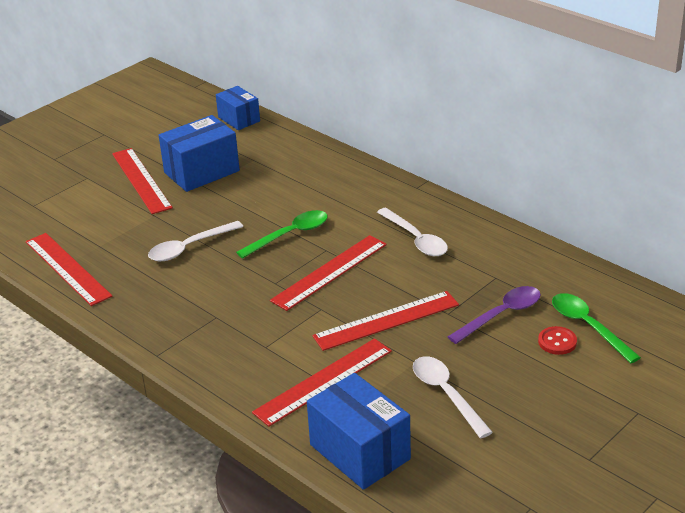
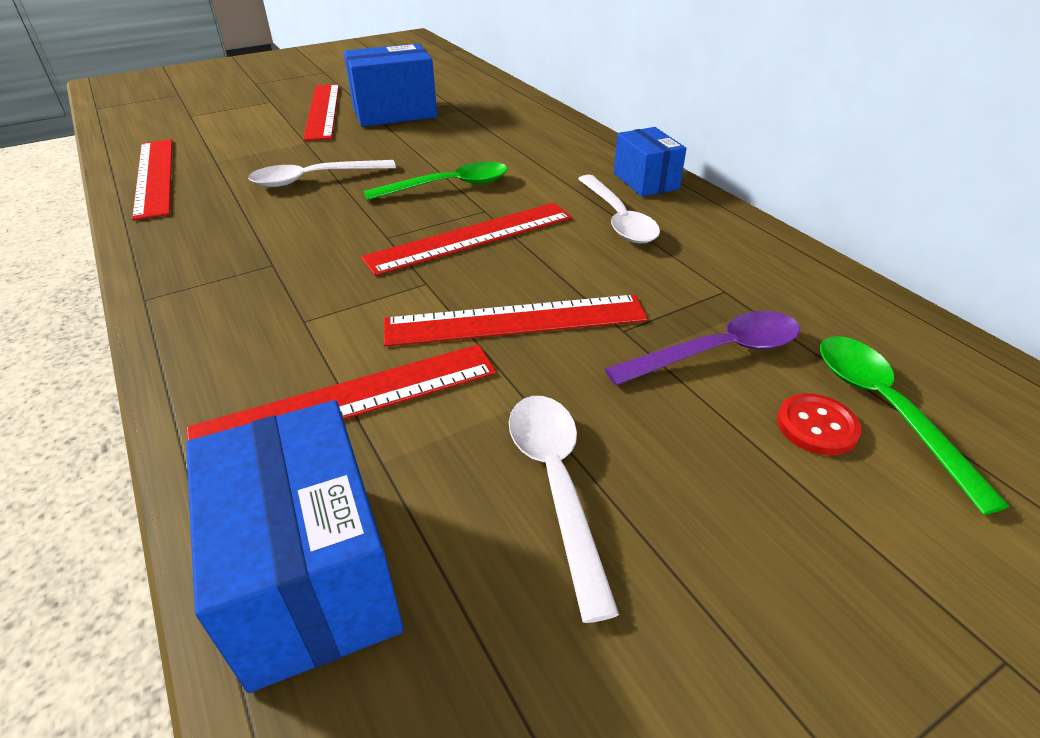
camera: 15 degrees right, 5 degrees up
blue box [216,86,260,130] -> blue box moved to [614,127,687,197]

